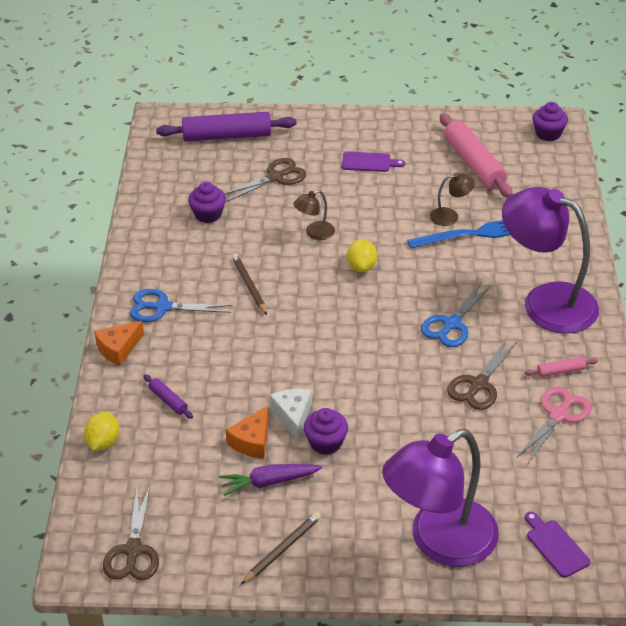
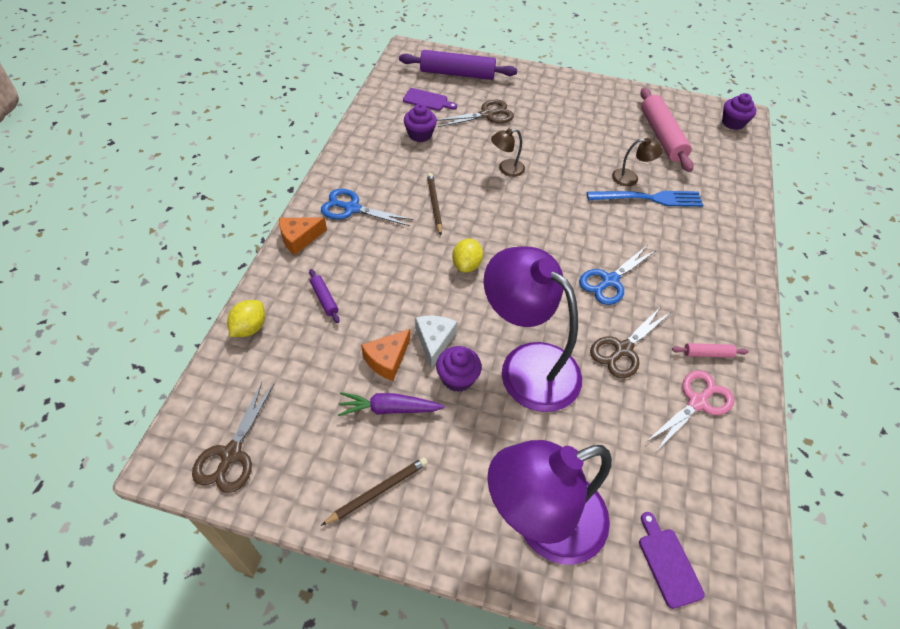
camera: 10 degrees right, 10 degrees up
purple cutting board [342,152,405,172] -> purple cutting board moved to [403,88,457,111]
yellow lemon [347,239,377,272] -> yellow lemon moved to [452,239,483,272]
purple lamp [502,187,599,334] -> purple lamp moved to [484,247,582,412]

